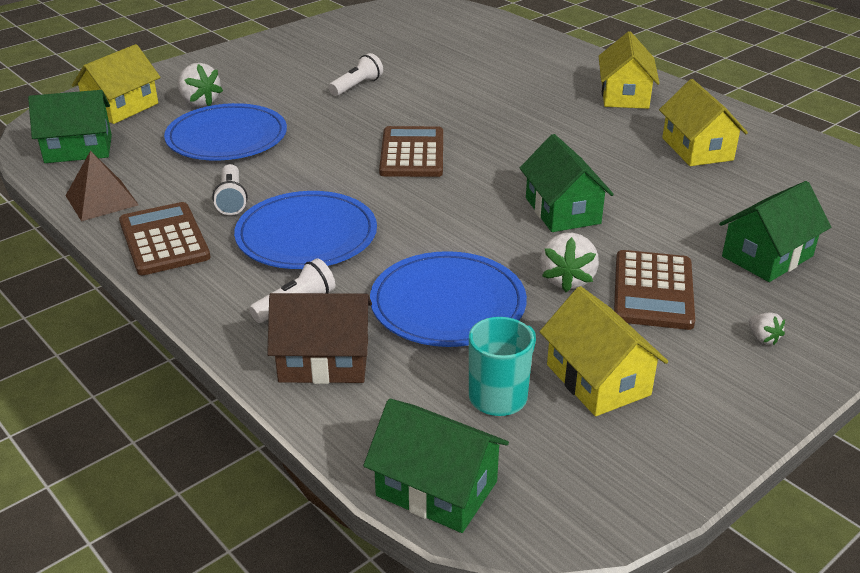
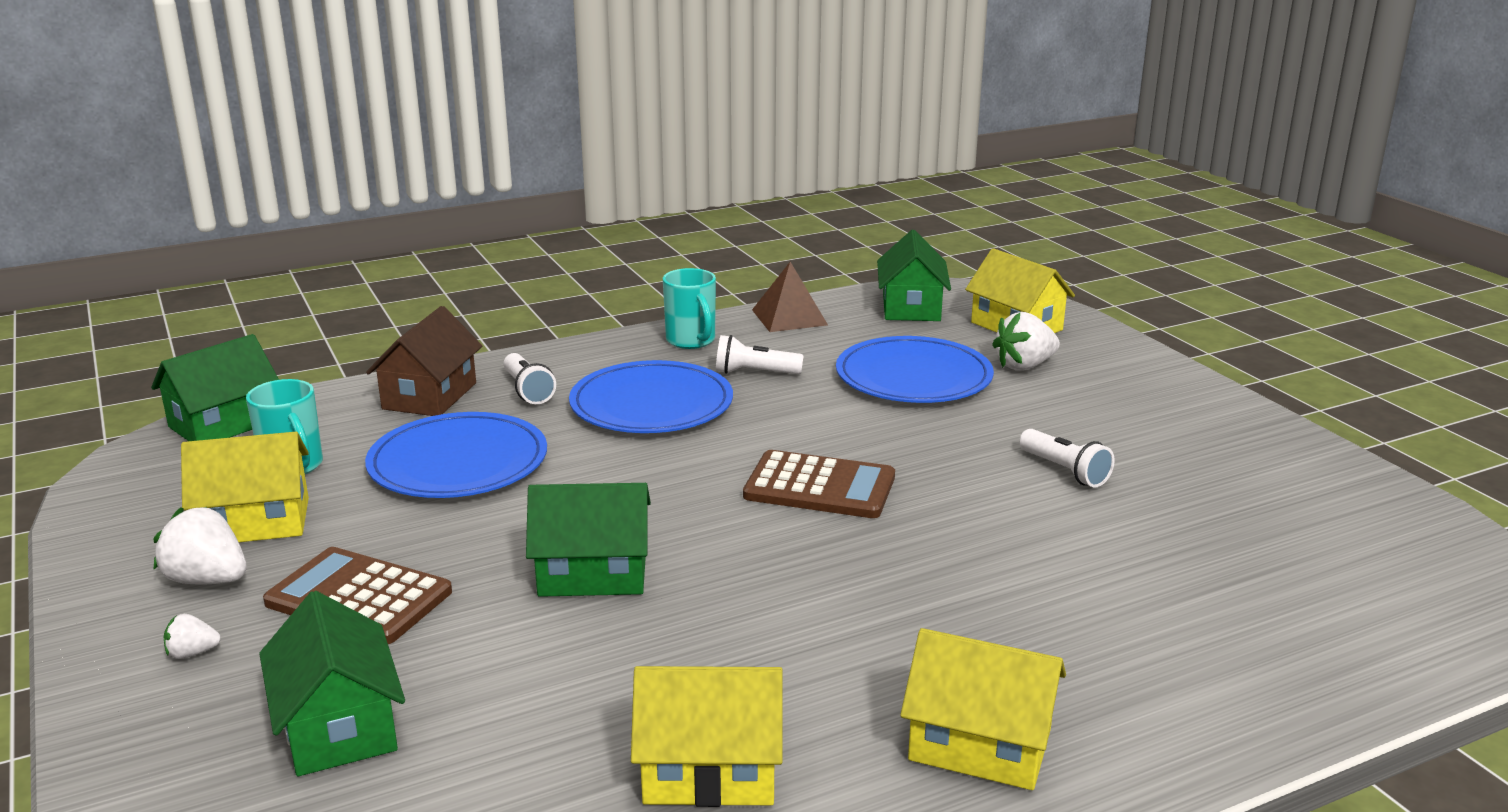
camera: 105 degrees right, 10 degrees down
brown calculator [119,202,211,275] -> turquoise mug [663,268,716,349]
white strawberry [540,233,599,292] -> white strawberry moved to [154,507,247,584]

